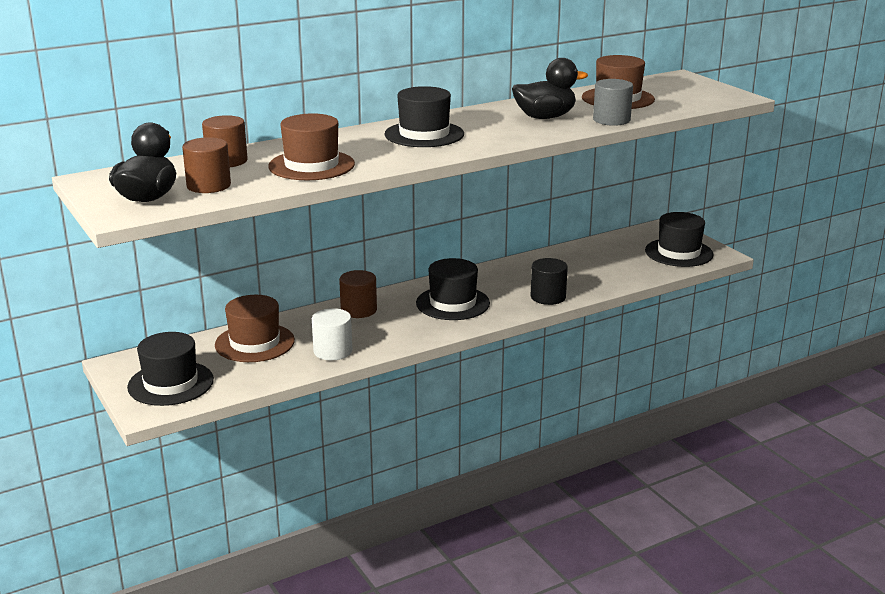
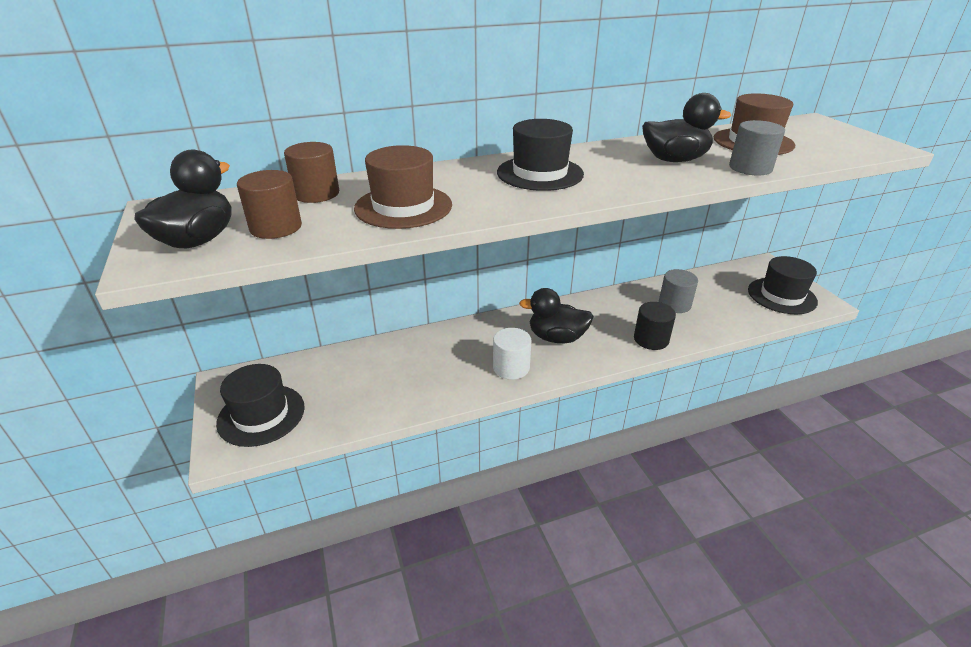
camera: 10 degrees right, 10 degrees up
brown hat [215,295,295,362] -> none
white cylinder [312,308,352,360] -> white cylinder moved to [493,328,531,380]
brown cylinder [339,270,377,318] -> none
black hat [416,258,490,320] -> black duck [519,288,594,343]
none -> grey cylinder [659,269,698,313]

